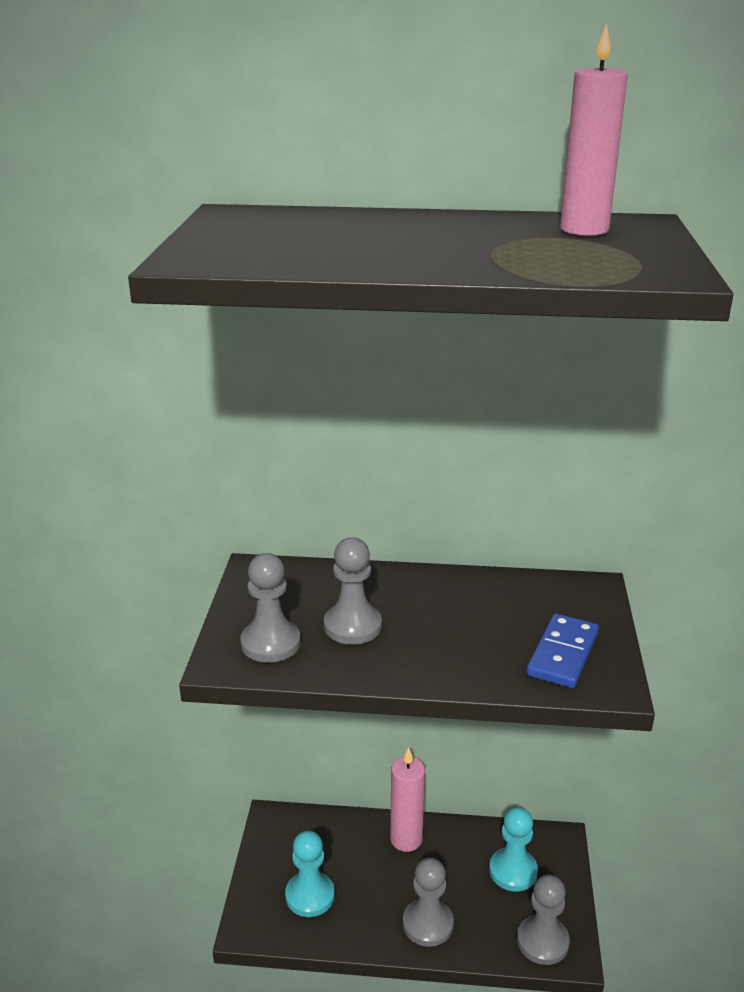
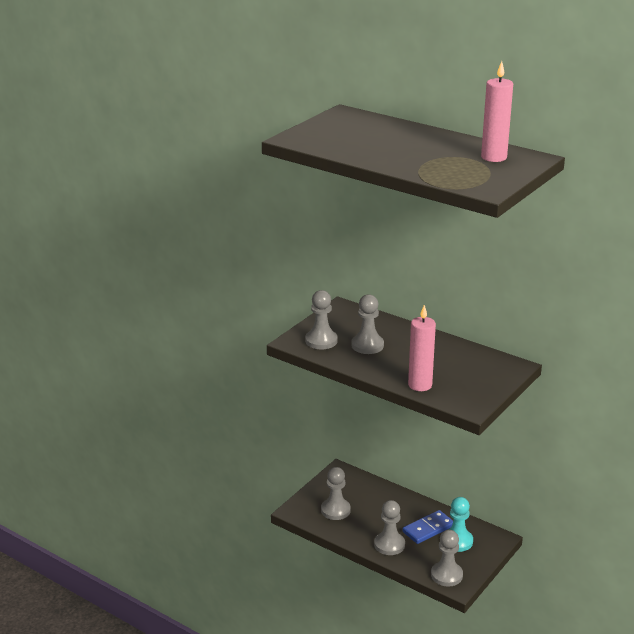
camera: 30 degrees right, 0 degrees up
turquoise pawn [285,830,335,917] -> grey pawn [321,467,351,520]
pink candle [390,747,425,852] -> pink candle moved to [408,305,436,391]
blue domino [526,613,599,688] -> blue domino moved to [402,510,453,544]

